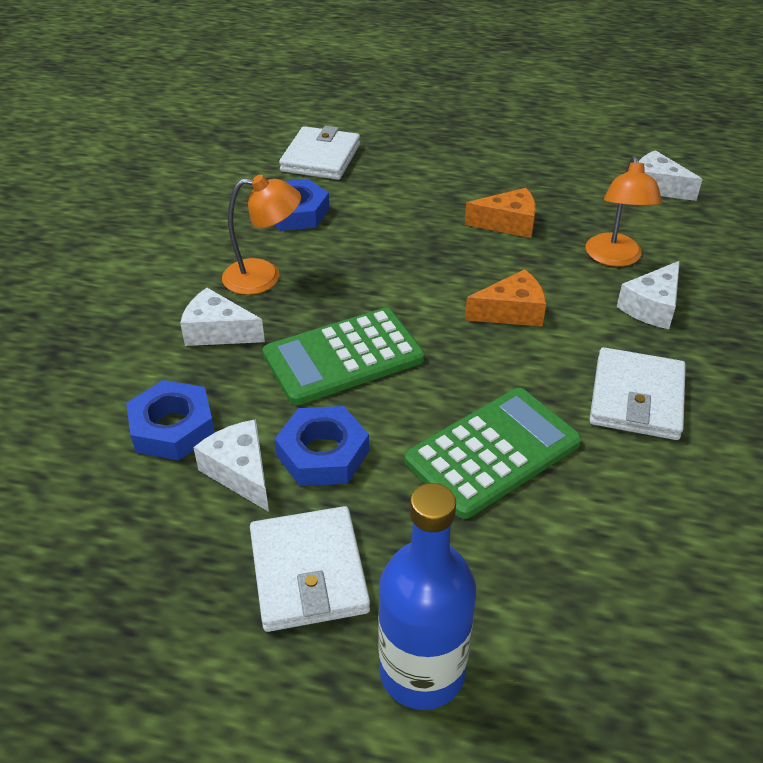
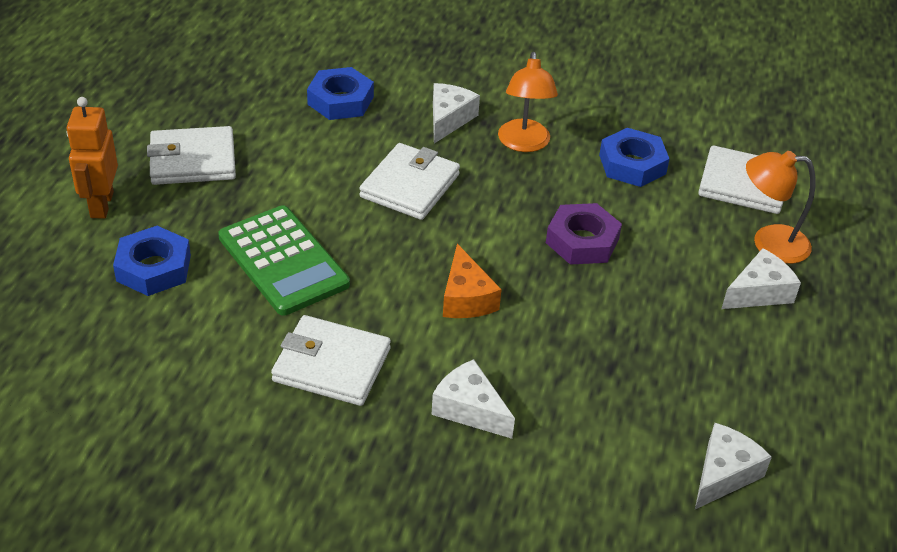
camera: 90 degrees right, 0 degrees up
white cheese [193,419,269,512] -> white cheese moved to [722,248,801,309]
green calculator [262,308,425,405] -> white wallet [359,143,460,220]
blue nut [275,406,369,486] -> blue nut moved to [113,226,191,296]
blue bottle [378,483,476,710] -> orange robot [67,97,118,219]
orange cheese [465,188,536,238] -> none
orange lamp [586,155,662,267] -> orange lamp moved to [746,151,815,264]
none -> purple nut [546,203,622,265]

